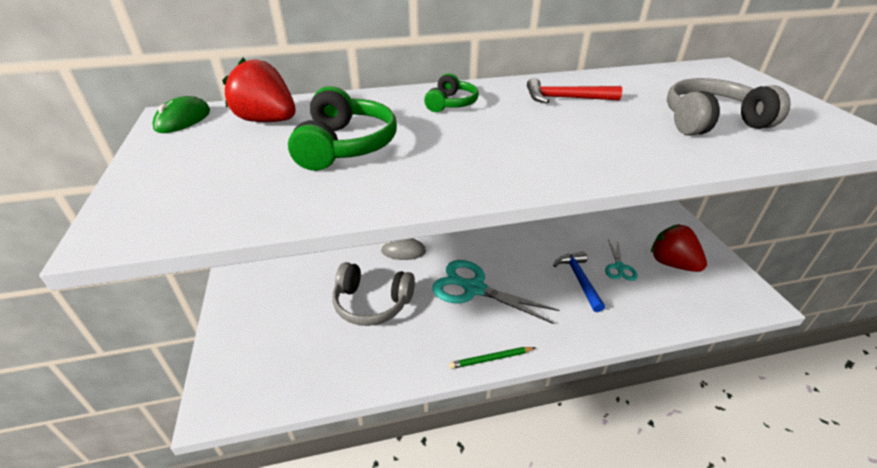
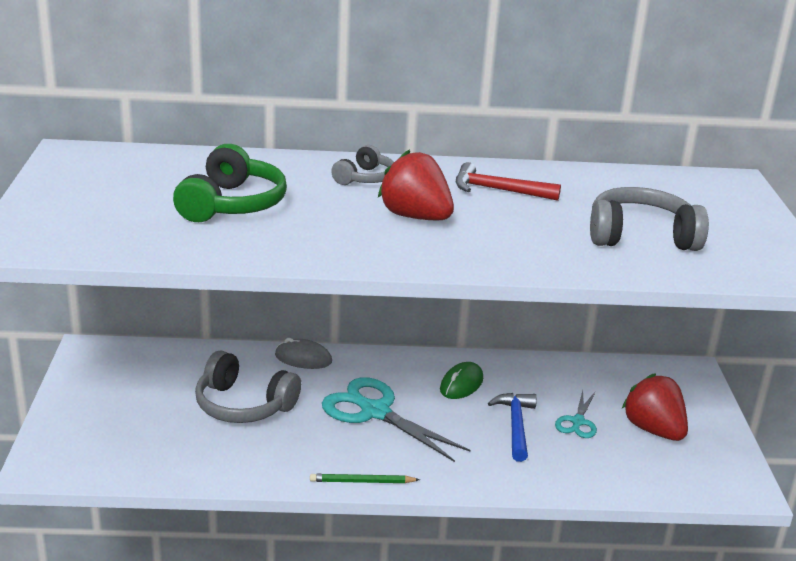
camera: 10 degrees right, 10 degrees down
green mouse [152,96,210,133] -> green mouse moved to [440,362,483,399]
red strawberry [222,58,296,122] -> red strawberry moved to [378,149,454,220]
green headphones [424,73,479,112] -> grey headphones [331,145,394,185]

